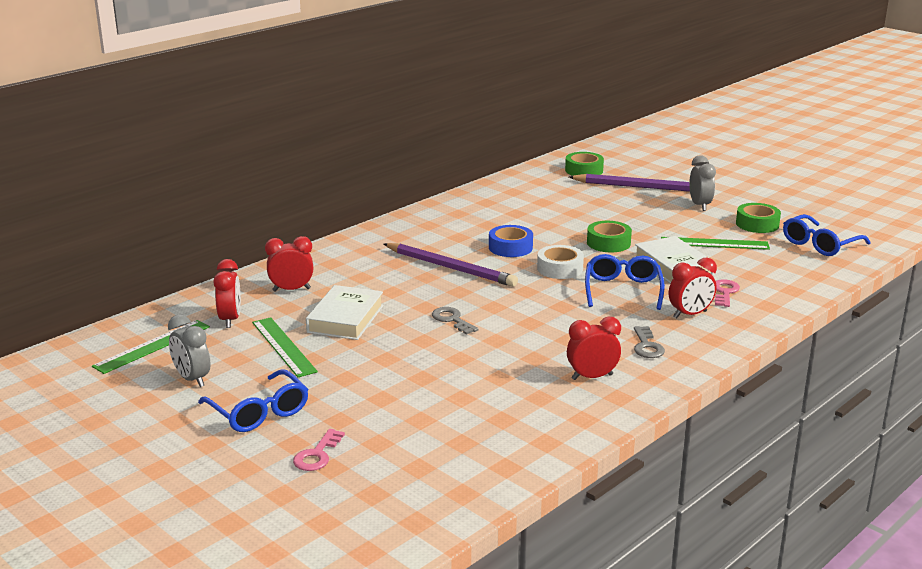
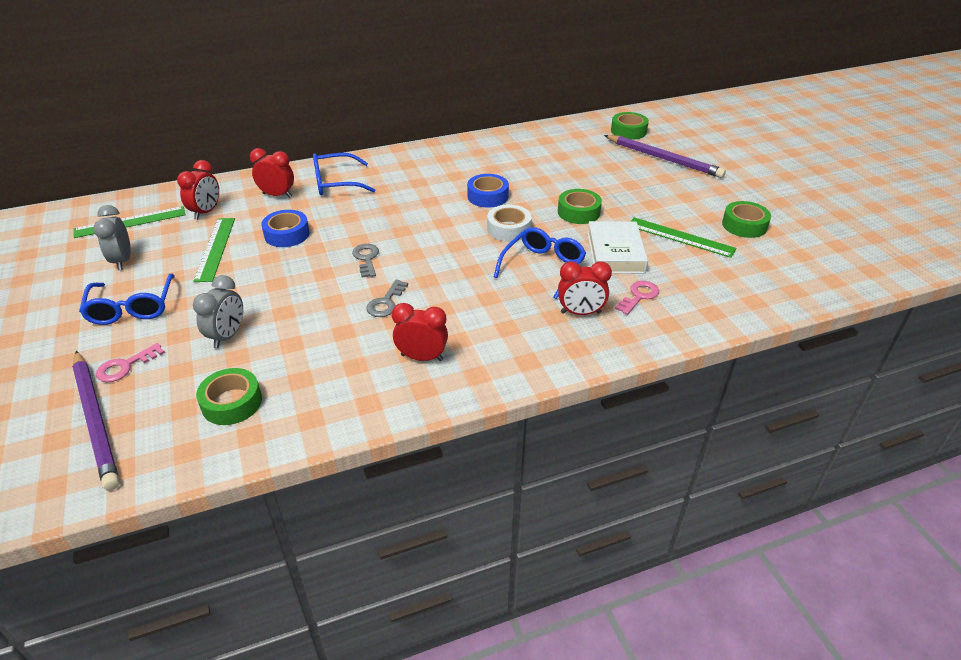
camera: 25 degrees right, 15 degrees up
white book [306,285,384,340] -> blue tape [261,210,310,247]
purple pencil [384,243,518,287] -> purple pencil moved to [72,351,120,491]
grey key [634,326,665,358] -> grey key moved to [366,280,408,317]
grey clock [689,155,716,211] -> grey clock moved to [193,275,243,348]
blue glasses [783,214,870,256] -> blue glasses moved to [313,153,375,195]
none -> green tape [196,368,262,425]

